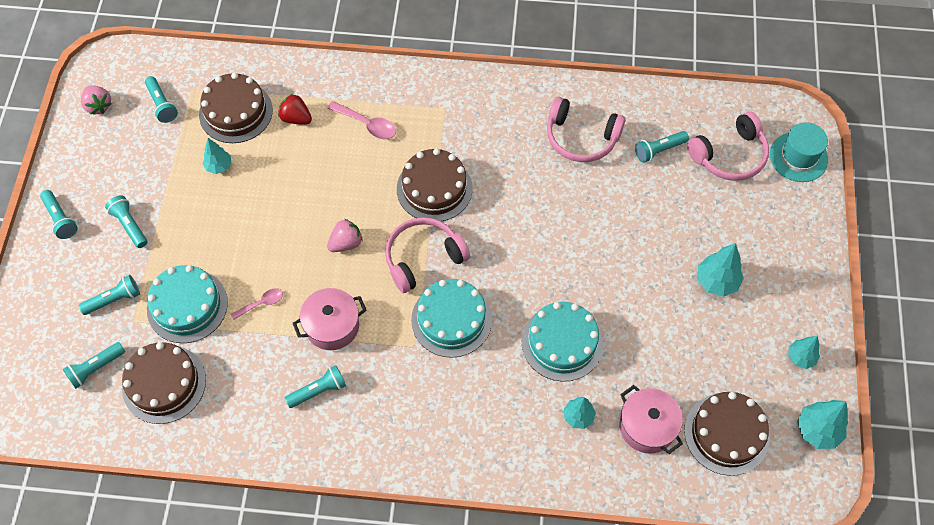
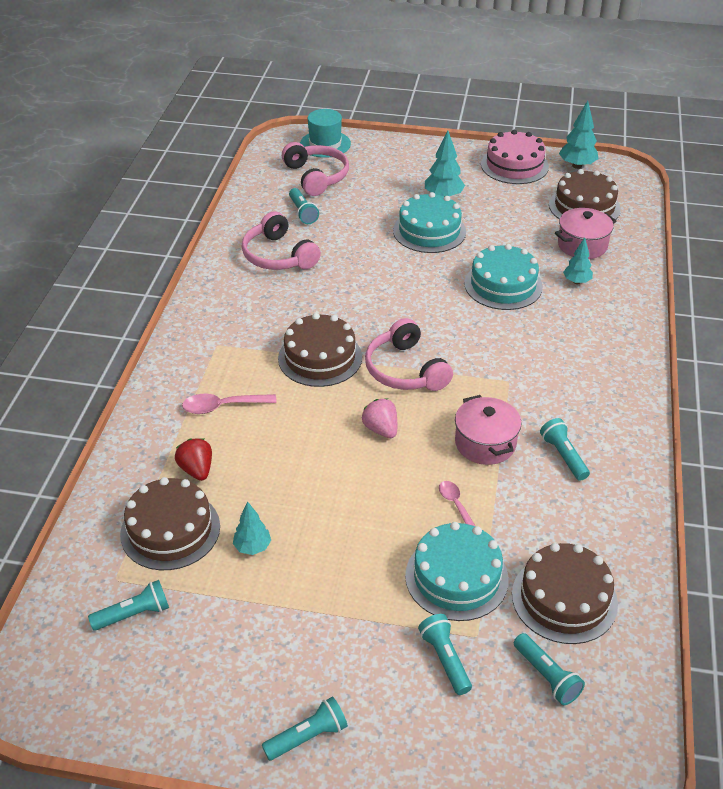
camera: 85 degrees left, 20 degrees down
pink strawberry [81,85,112,115] -> none
turquoise flashlight [105,195,147,248] -> none
red strawberry [278,94,312,125] -> red strawberry turned 120 degrees clockwise [175,438,212,481]
pink spoon [327,101,396,139] -> pink spoon turned 135 degrees counterclockwise [182,394,277,414]
turquoise cake [411,279,492,358] -> turquoise cake moved to [393,192,466,253]
pink headphones [547,97,625,162] -> pink headphones turned 120 degrees clockwise [242,211,321,270]
turquoise tree [789,336,820,369] -> pink cake [481,130,549,184]

